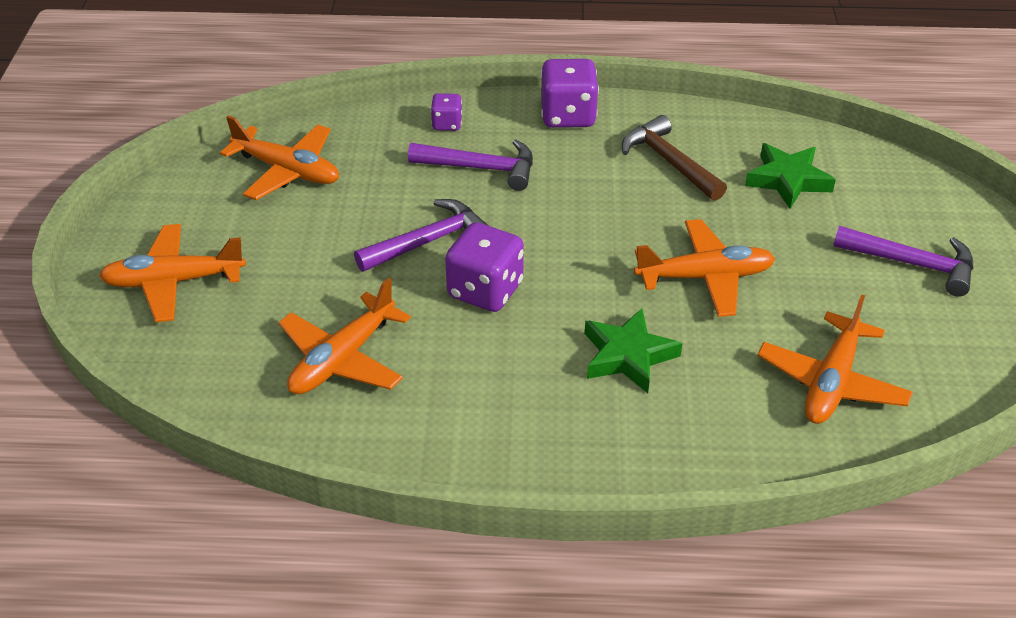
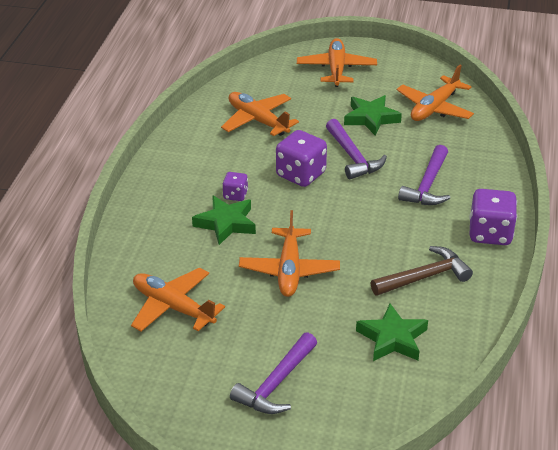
camera: 100 degrees right, 5 degrees down
purple dice [431,93,462,131] -> purple dice moved to [223,172,248,201]
none -> green star [344,95,402,136]

